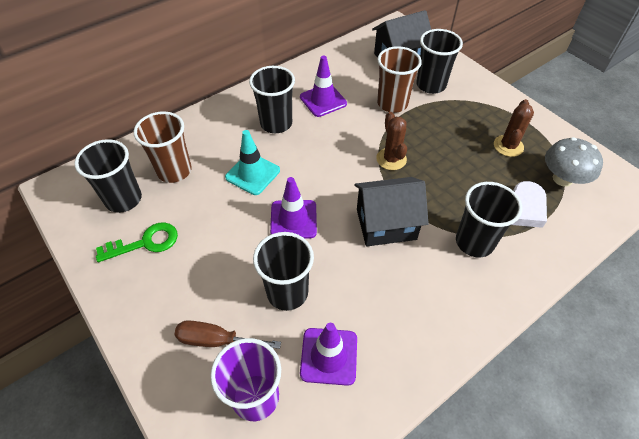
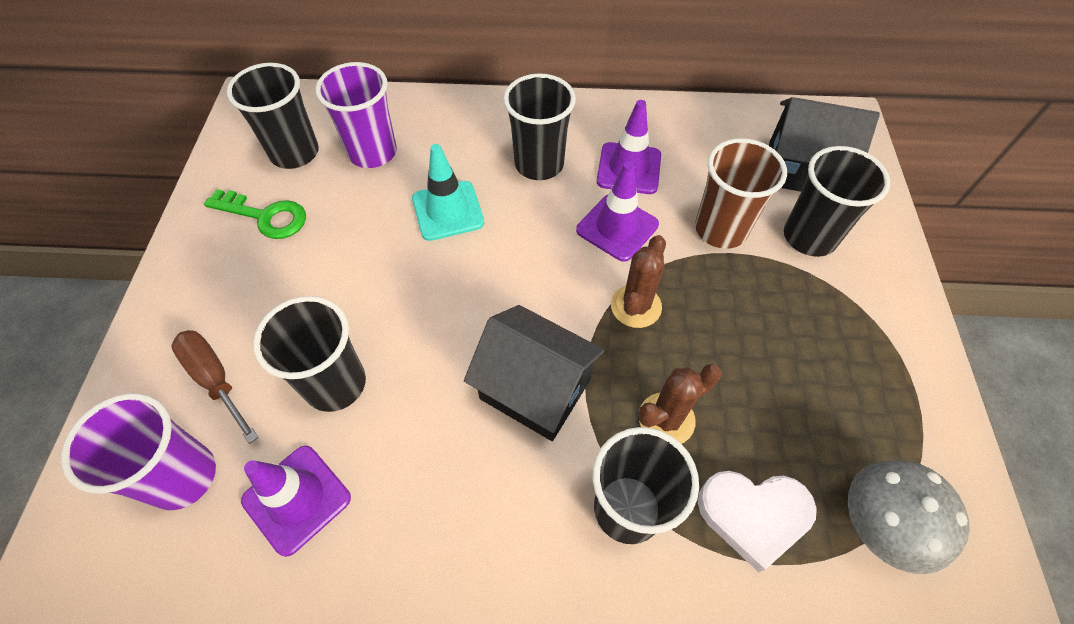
camera: 40 degrees right, 5 degrees up
brown cup [134,112,192,183] -> purple cup [315,62,397,168]
purple traffic cone [270,177,317,239] -> purple traffic cone moved to [576,161,659,262]
brown cactus [494,99,534,157] -> brown cactus moved to [639,364,722,444]

